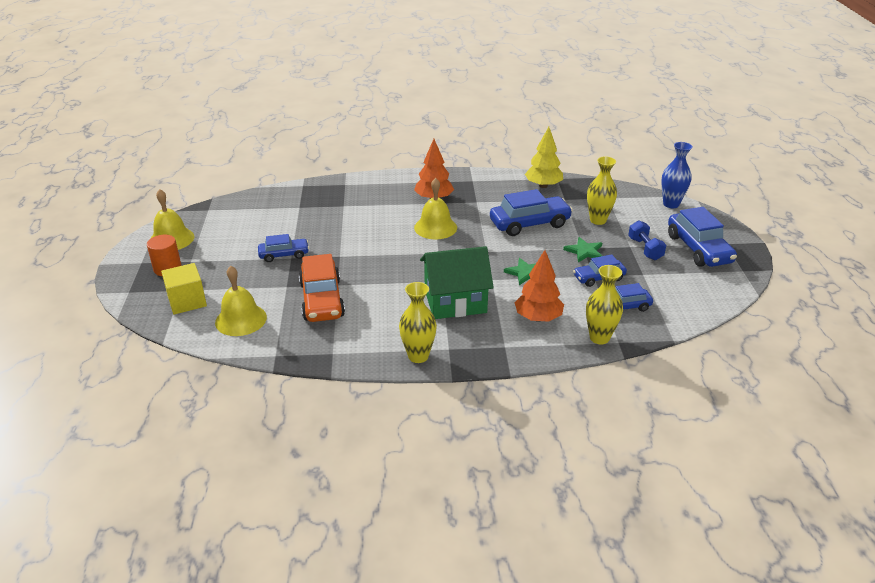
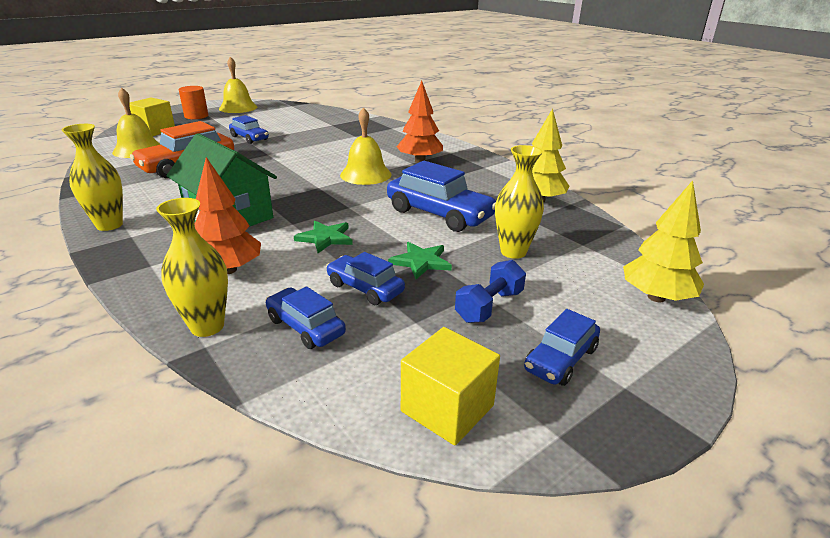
camera: 55 degrees right, 5 degrees down
blue vase [661,142,693,208] -> yellow tree [623,180,704,302]
blue car [668,207,737,267] -> blue car [524,309,600,386], size x0.59
none -> yellow cube [401,327,500,446]

